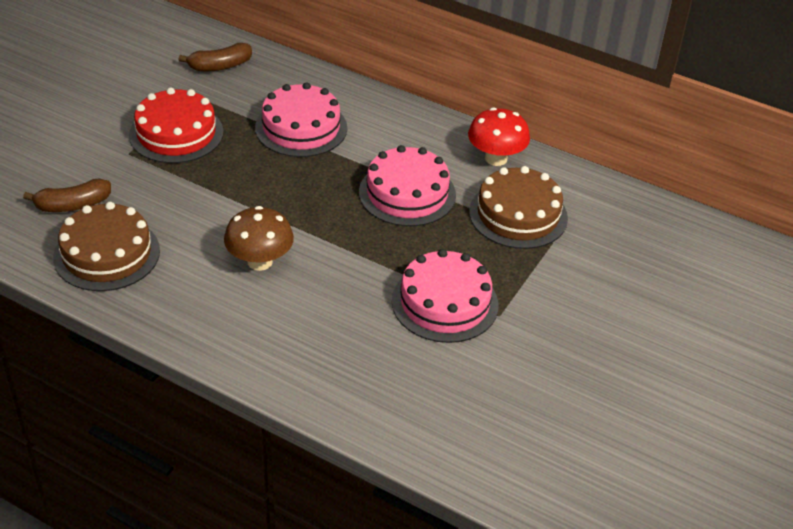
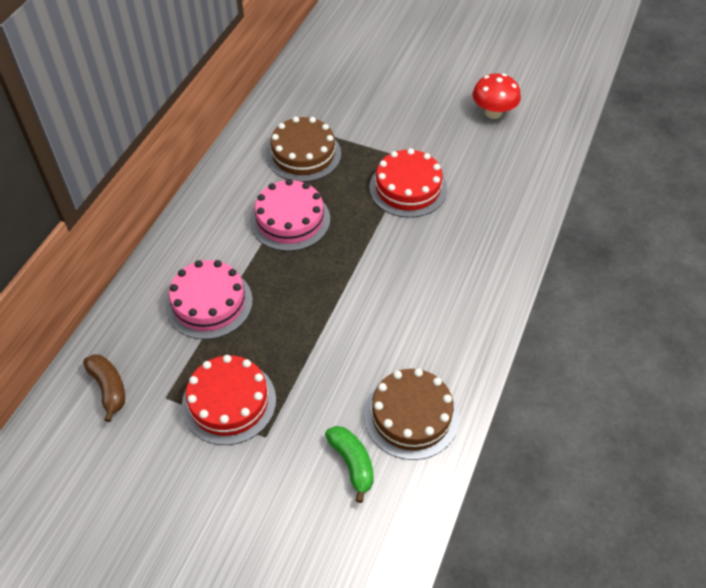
camera: 95 degrees left, 10 degrees up
brown banana [23,179,111,212] -> green banana [325,426,374,503]
brown mushroom [224,206,294,271] -> none
pink cake [392,249,498,343] -> red cake [369,148,447,218]
red mushroom [468,107,530,166] -> red mushroom moved to [473,73,521,119]

